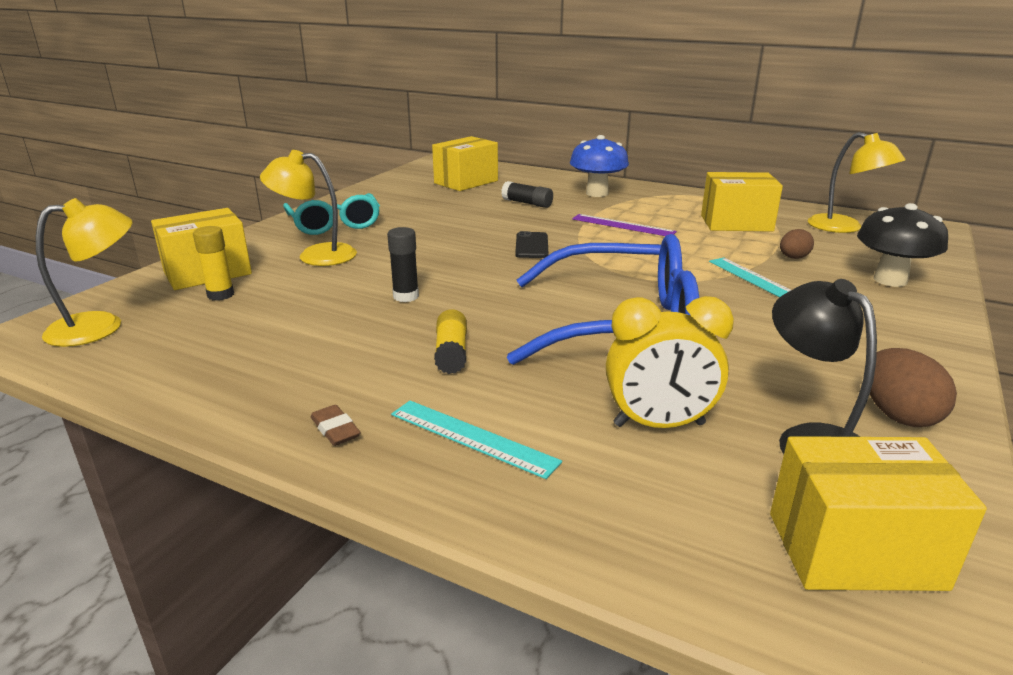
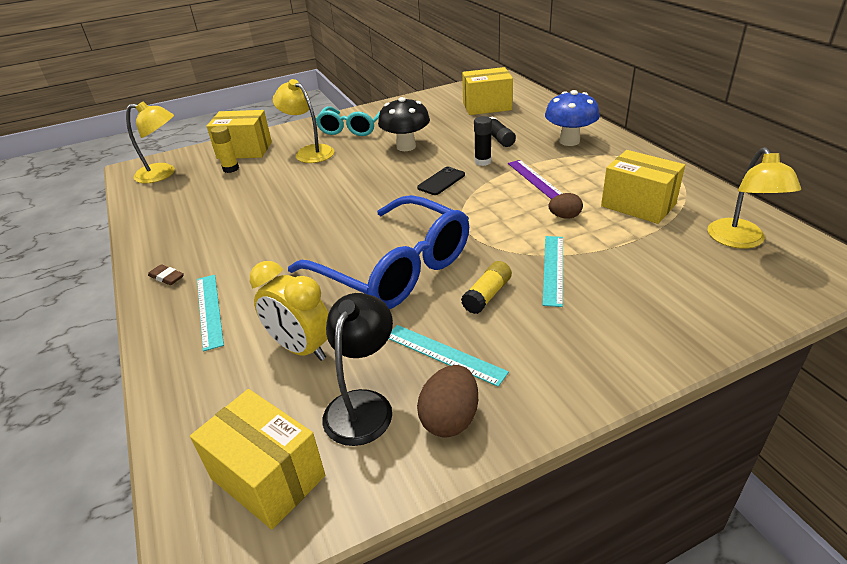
camera: 40 degrees right, 10 degrees up
brown eraser [311,405,361,446] -> brown eraser turned 60 degrees counterclockwise [148,264,184,285]
black glue stick [387,227,419,302] -> black glue stick moved to [474,116,492,166]
yellow glue stick [434,309,467,374] -> yellow glue stick moved to [461,261,512,314]
brown egg [780,229,814,259] -> brown egg moved to [549,193,583,219]
black mushroom [857,203,948,287] -> black mushroom moved to [378,97,430,151]
none -> turquoise ruler [389,325,509,387]

